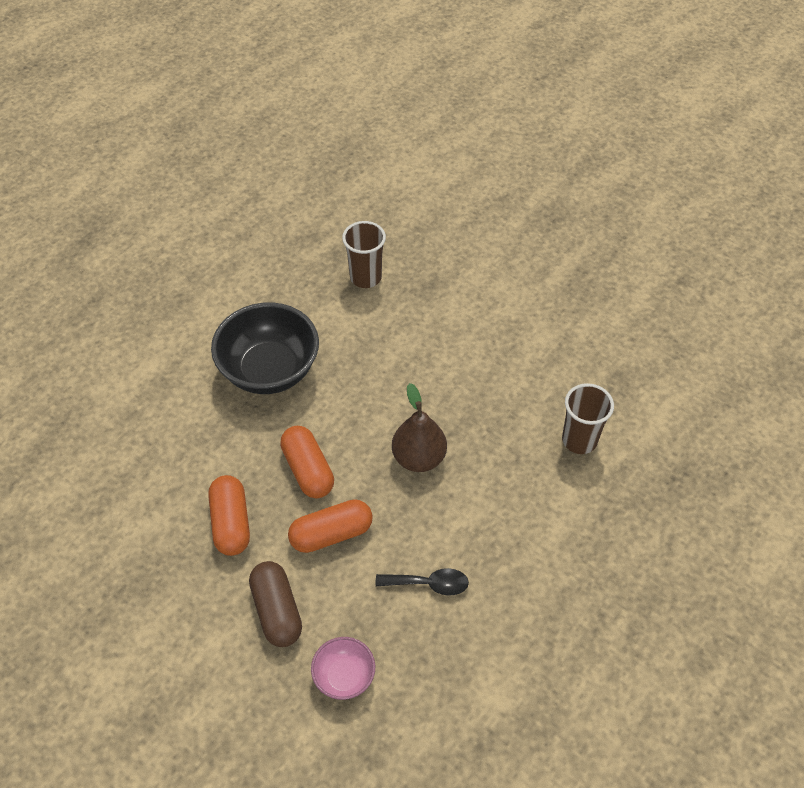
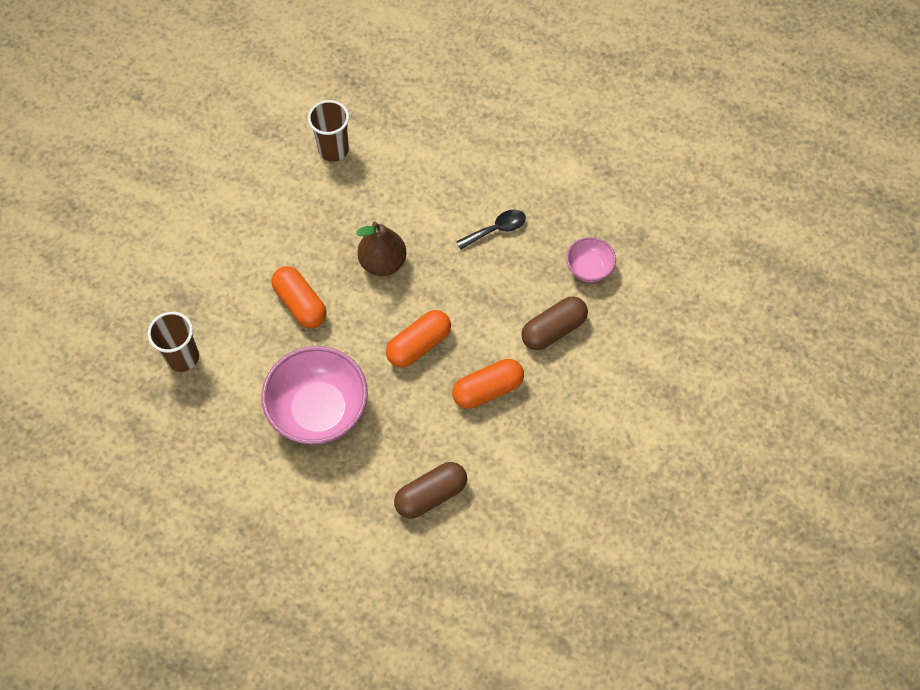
camera: 105 degrees left, 10 degrees up
black bowl [211,302,319,394] -> pink bowl [261,346,368,445]
orange capsule [288,499,373,553] -> orange capsule moved to [271,266,327,328]
black spoon [376,568,469,596] -> black spoon turned 75 degrees clockwise [456,209,526,249]
none -> brown capsule [394,462,467,519]

